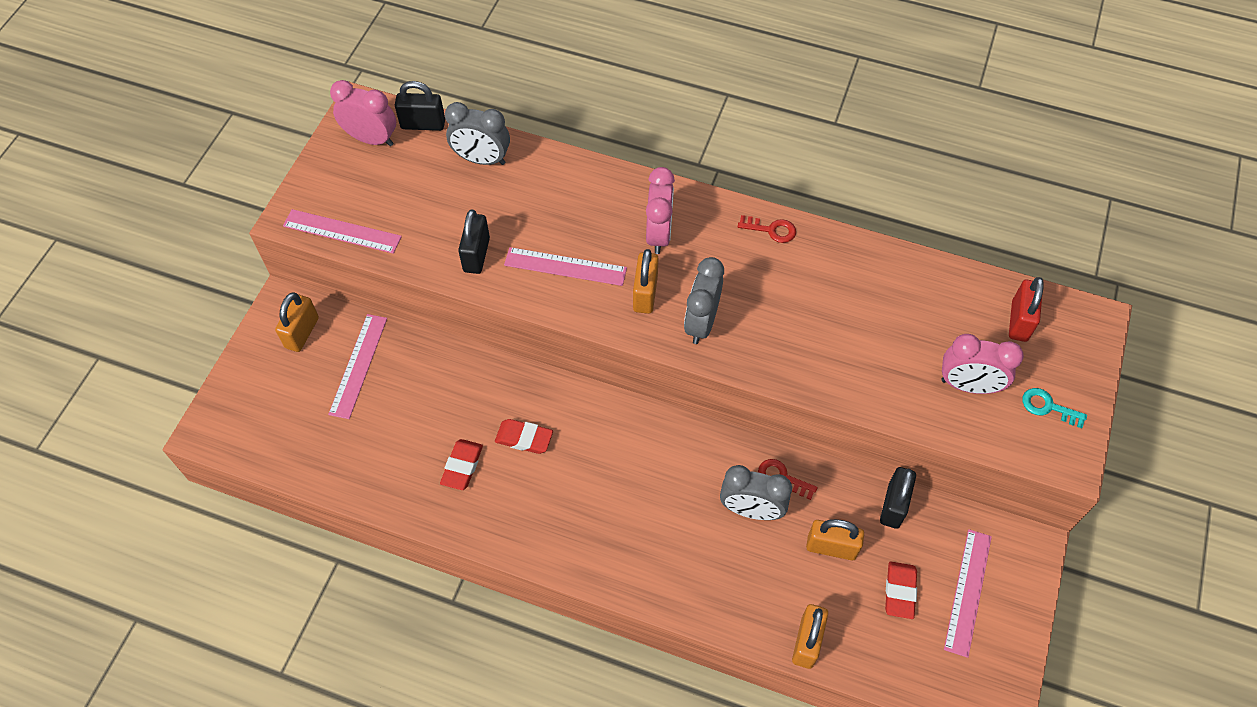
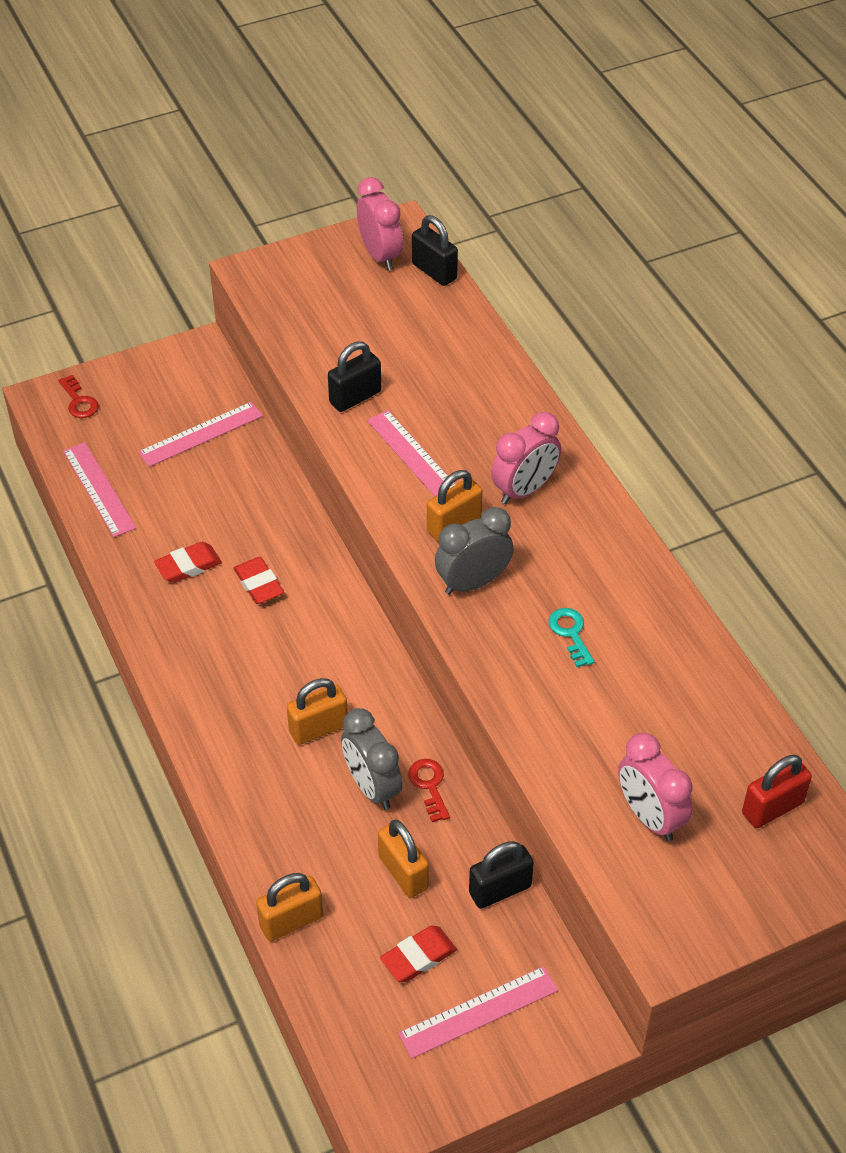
camera: 45 degrees right, 10 degrees down
orange padlock [275,293,319,352] -> orange padlock moved to [287,678,348,745]
pink ruler [283,209,402,254] -> pink ruler moved to [63,442,136,537]
grey clock [445,102,510,165] -> none
red key [738,215,796,243] -> red key moved to [58,375,99,418]
turquoise key [1022,388,1087,428] -> turquoise key moved to [548,608,594,667]

